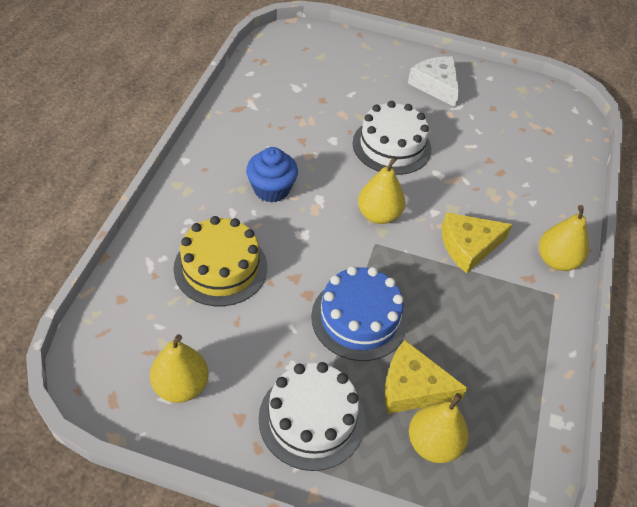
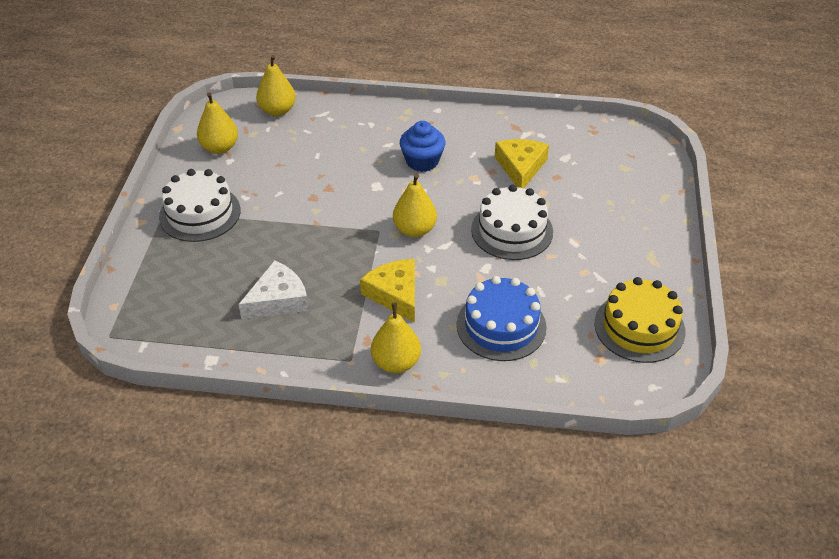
camera: 85 degrees right, 5 degrees down
yellow cake [174,216,267,306] -> yellow cake moved to [594,277,685,363]
blue cake [311,266,407,361] -> blue cake moved to [457,276,546,361]
yellow cheese [385,340,468,414] -> yellow cheese moved to [495,139,549,188]
white cheese [408,56,460,107] -> white cheese moved to [238,260,309,319]
yellow pear [409,393,469,463] -> yellow pear moved to [256,55,296,116]

